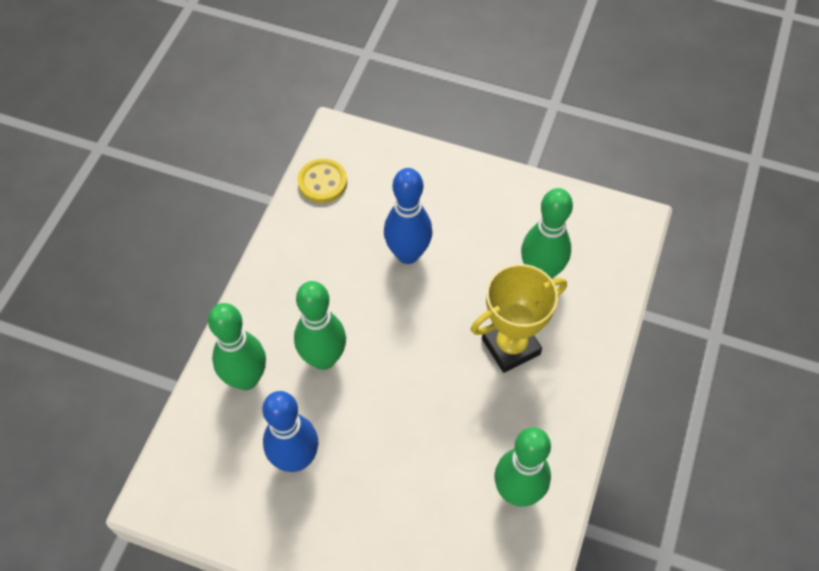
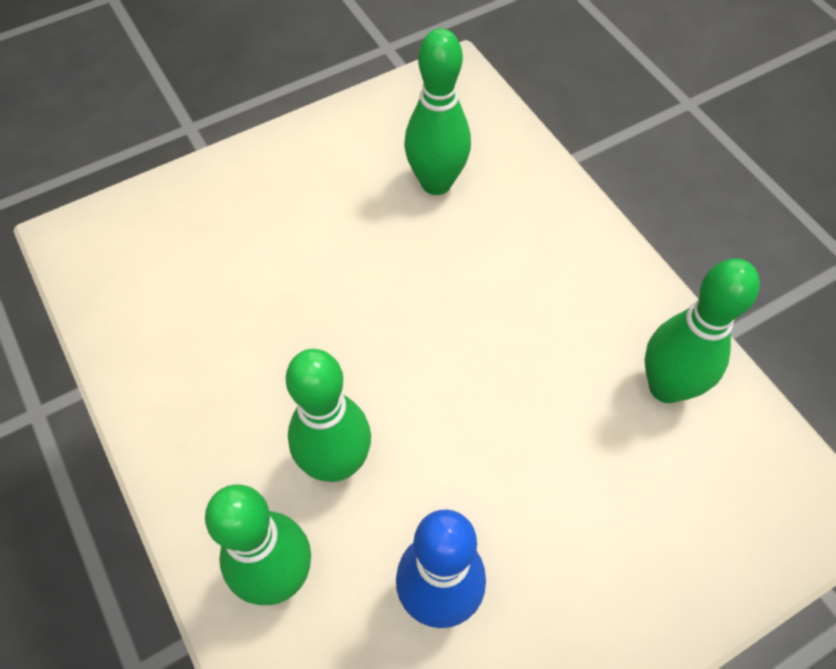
camera: 50 degrees left, 0 degrees up
yellow button [298,159,347,203] -> none
blue bowling pin [384,168,433,264] -> none
yellow trophy [471,264,567,373] -> none

